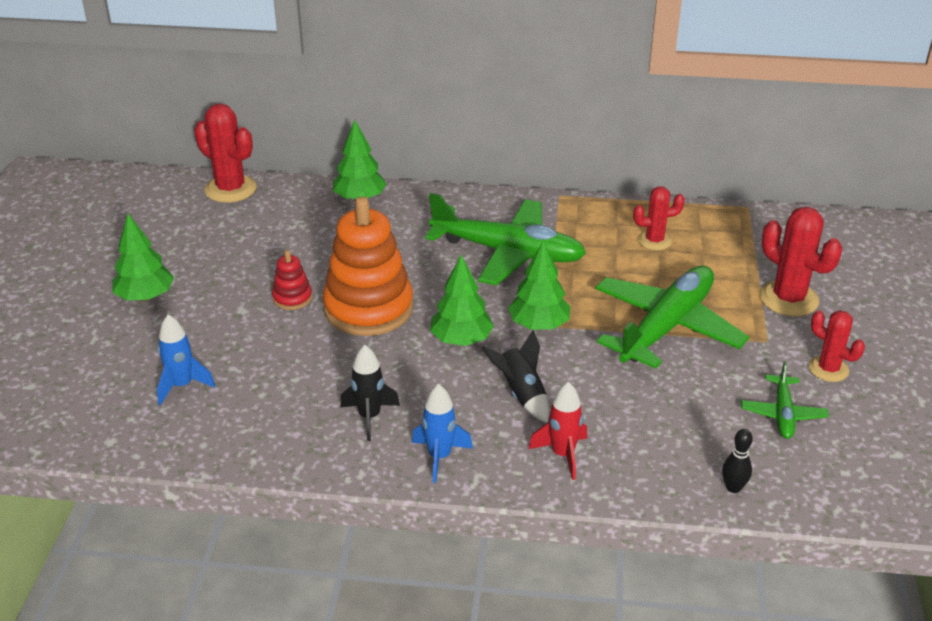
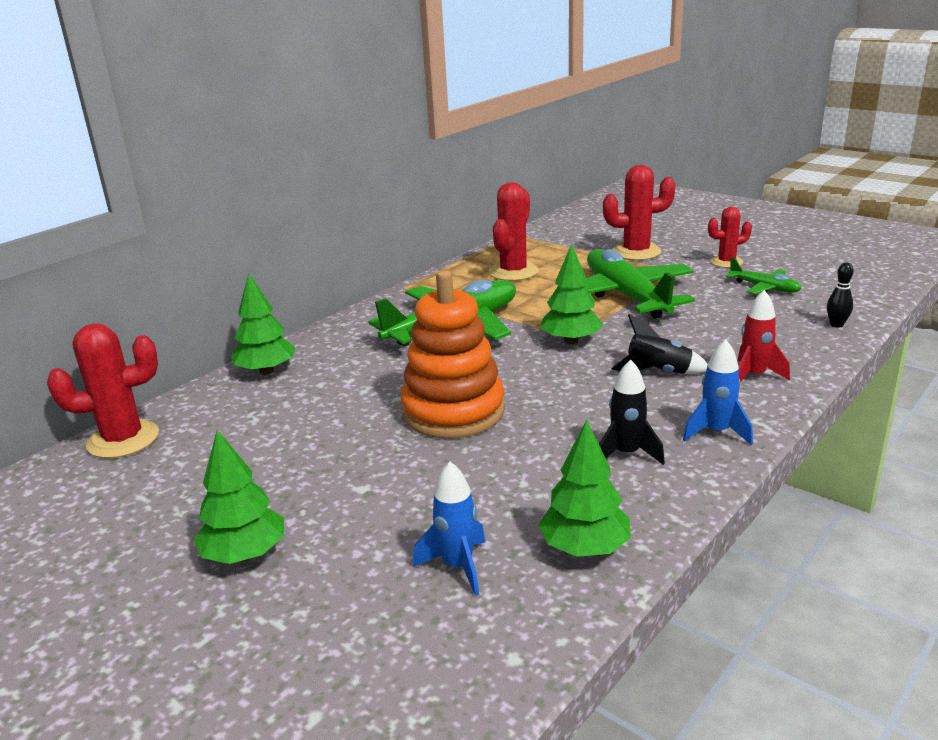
camera: 55 degrees left, 10 degrees down
red stacking toy [272,250,312,310] -> none
green tree [430,255,494,346] -> green tree moved to [538,420,631,557]
red cactus [633,186,685,250] -> red cactus [489,182,539,281], size x1.60

